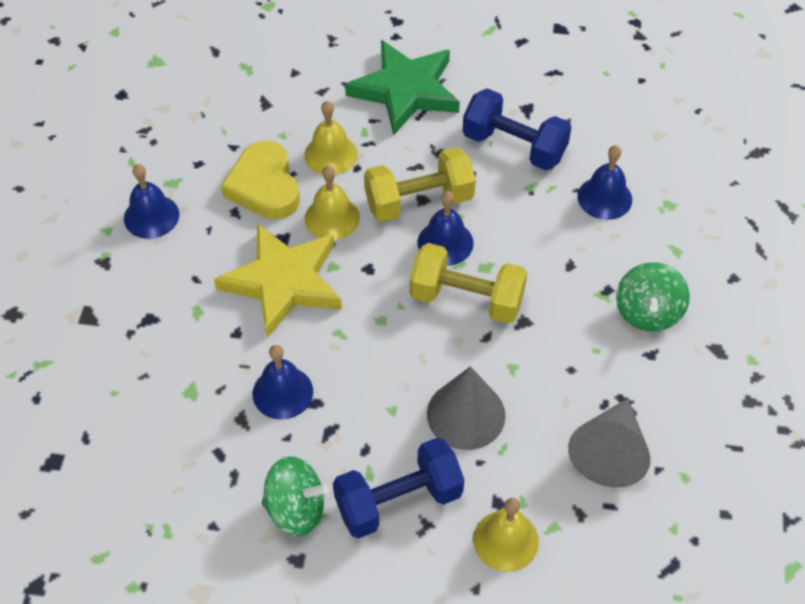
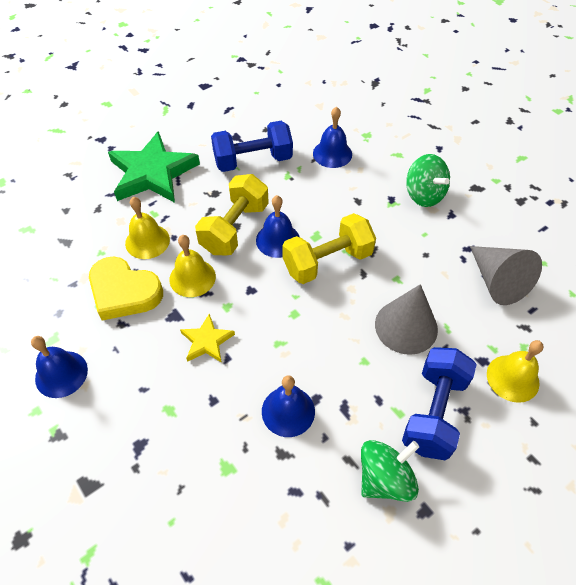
camera: 45 degrees left, 0 degrees up
yellow star [214,223,342,338] -> yellow star [180,314,235,363], size x0.49

